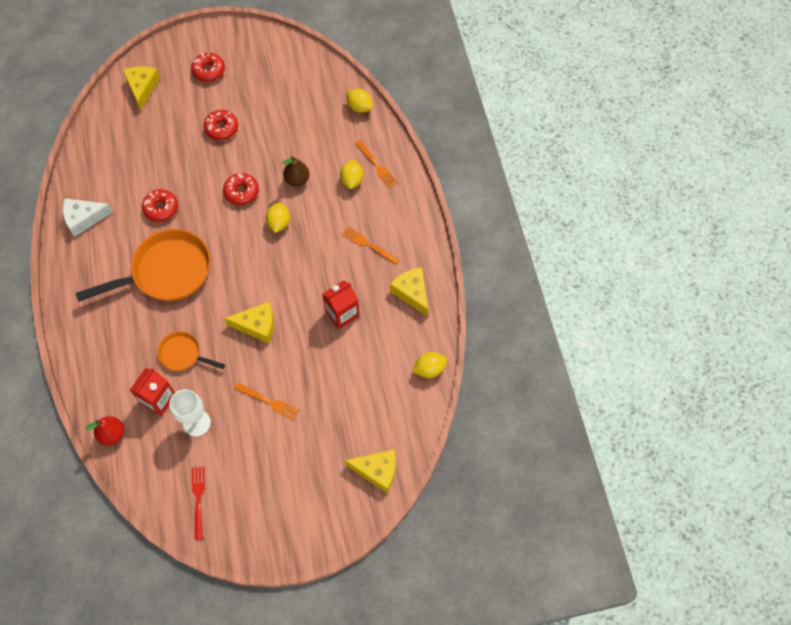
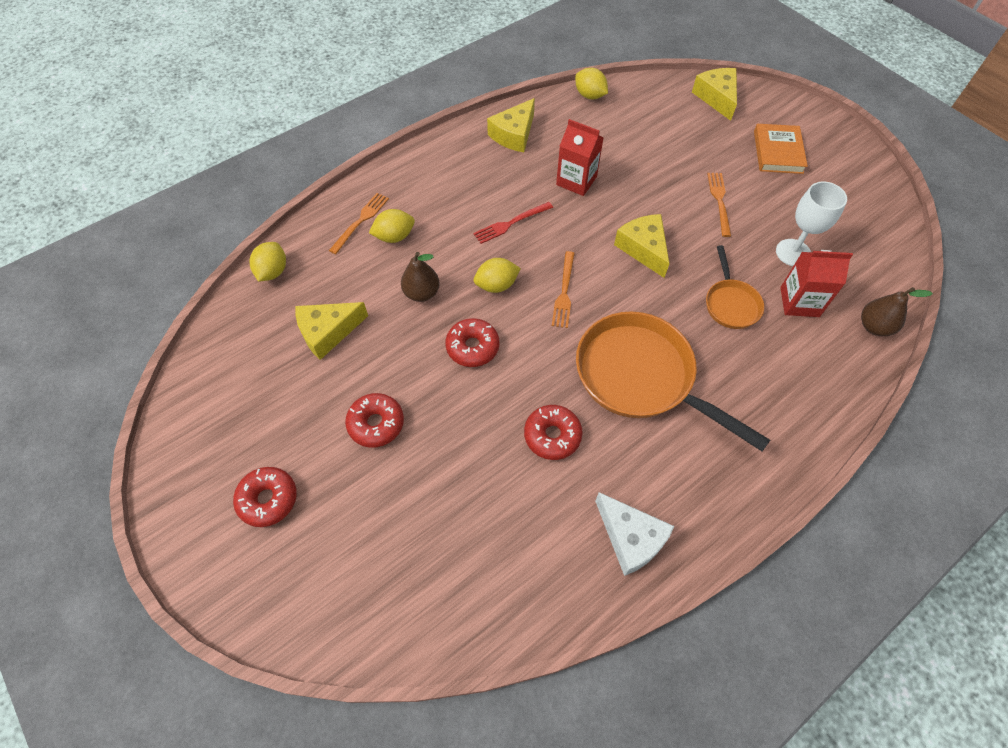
camera: 115 degrees left, 5 degrees down
red pear [86,416,124,445] -> brown pear [861,287,933,336]
yellow cheese [123,66,160,110] -> yellow cheese moved to [295,302,368,360]
red fork [192,467,205,540] -> red fork moved to [473,202,553,244]
orange fork [341,226,400,265] -> orange fork moved to [552,251,575,328]
none -> orange book [754,124,808,174]

